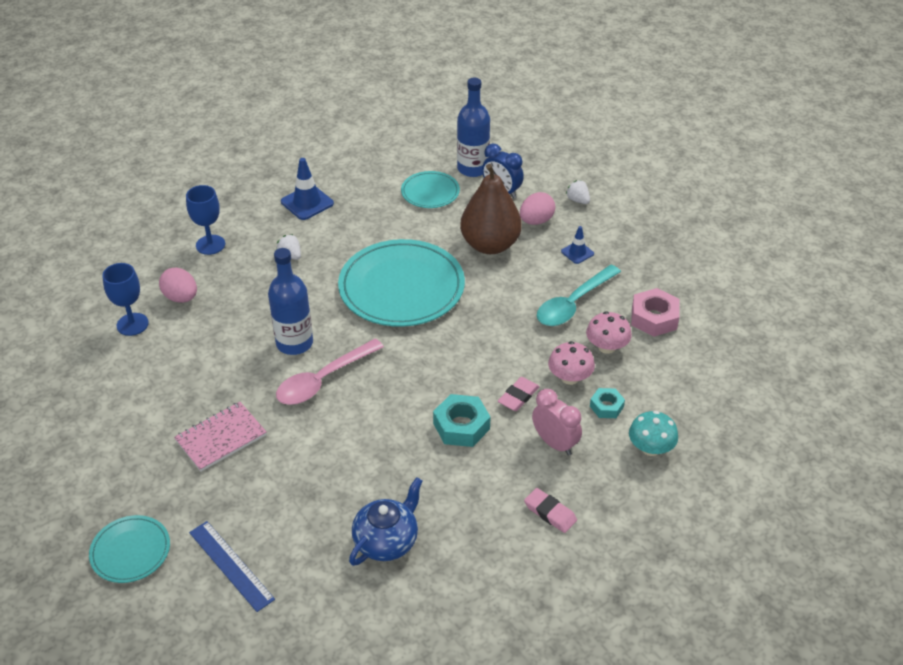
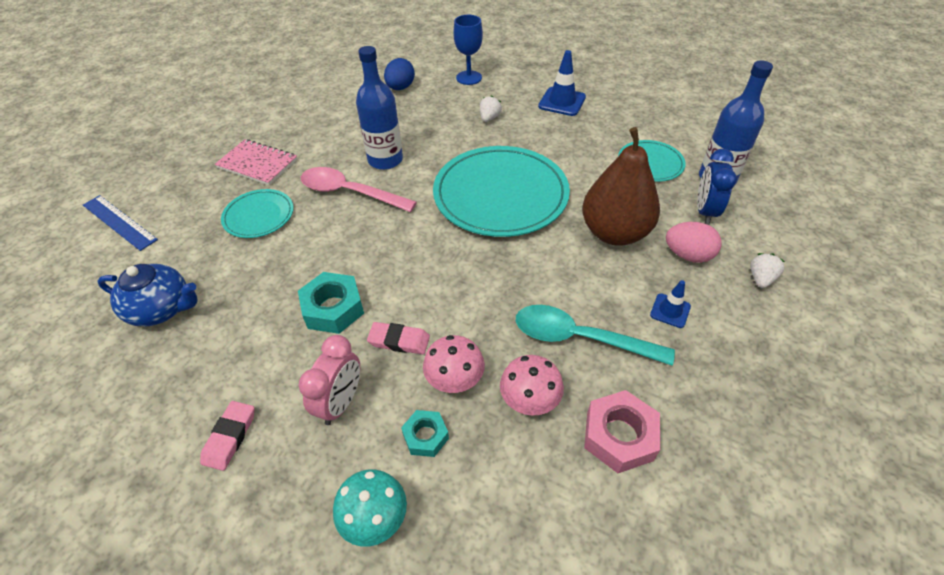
camera: 65 degrees right, 5 degrees up
turquoise plate [89,515,170,583] -> turquoise plate moved to [221,189,294,238]
blue goblet [102,263,149,336] -> none
pink egg [159,267,197,303] -> blue egg [384,58,415,90]
blue ruler [189,521,275,612] -> blue ruler turned 75 degrees counterclockwise [83,195,158,251]

